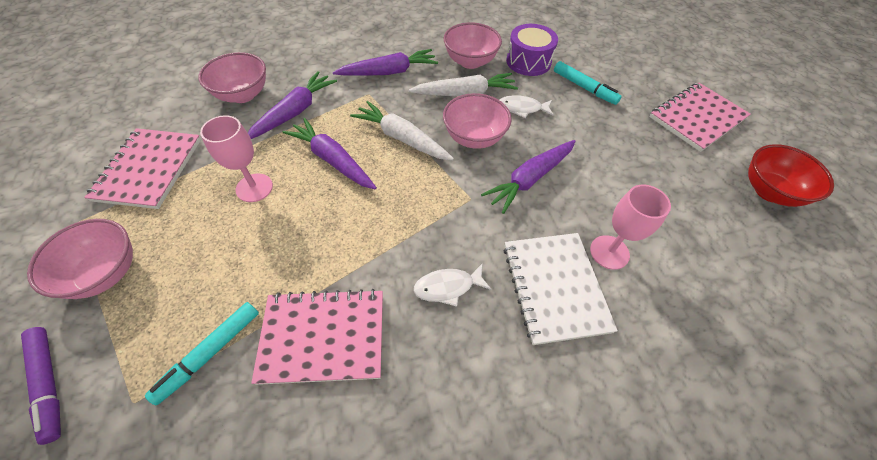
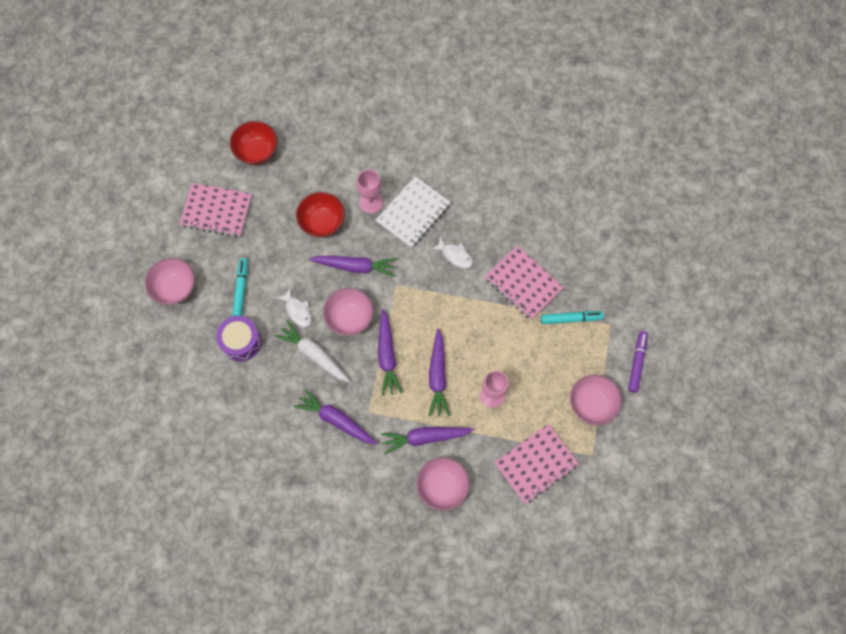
camera: 130 degrees left, 15 degrees up
white carrot [350,101,454,160] -> purple carrot [378,309,402,396]
pink bowl [444,22,502,69] -> pink bowl moved to [145,258,195,305]
none -> red bowl [296,192,345,237]

